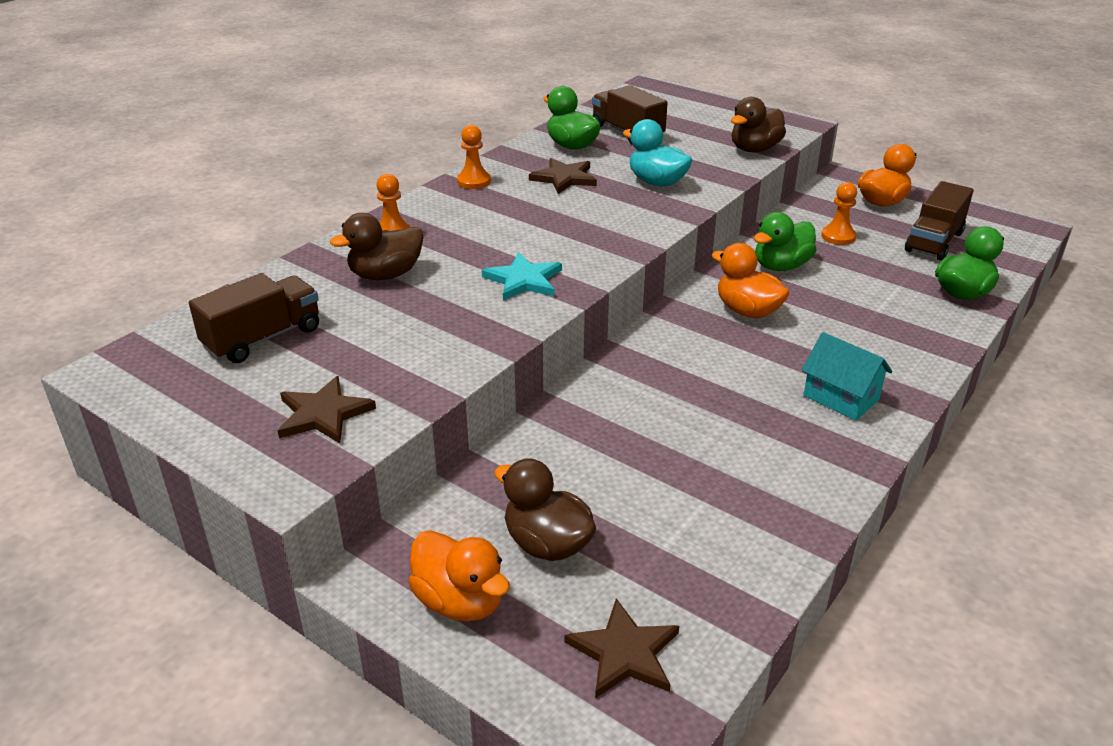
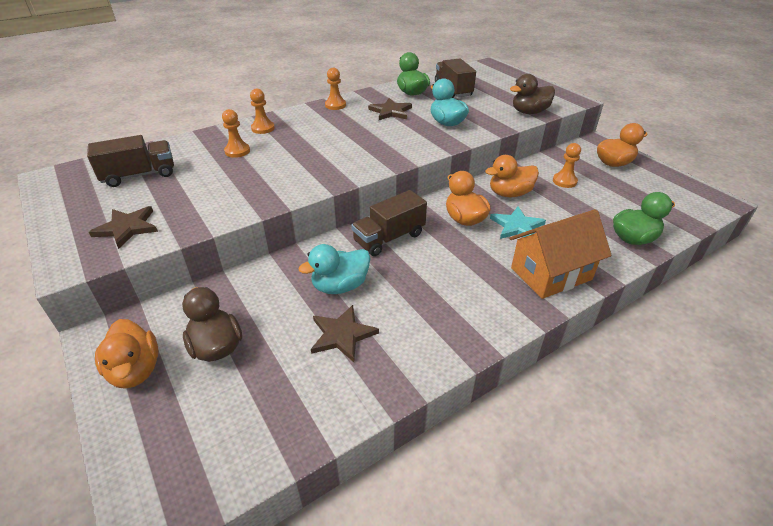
camera: 20 degrees right, 5 degrees up
brown duck [330,213,423,280] -> orange pawn [222,109,250,158]
turquoise star [482,252,562,301] -> turquoise star moved to [490,207,546,239]
brown star [565,598,679,698] -> brown star moved to [311,305,379,362]
green duck [754,212,816,271] -> orange duck [485,155,539,197]
turquoise house [801,332,892,421] -> none
brown truck [905,181,974,261] -> brown truck moved to [351,190,427,256]
none -> turquoise duck [299,244,371,294]
none -> orange house [510,209,612,299]

